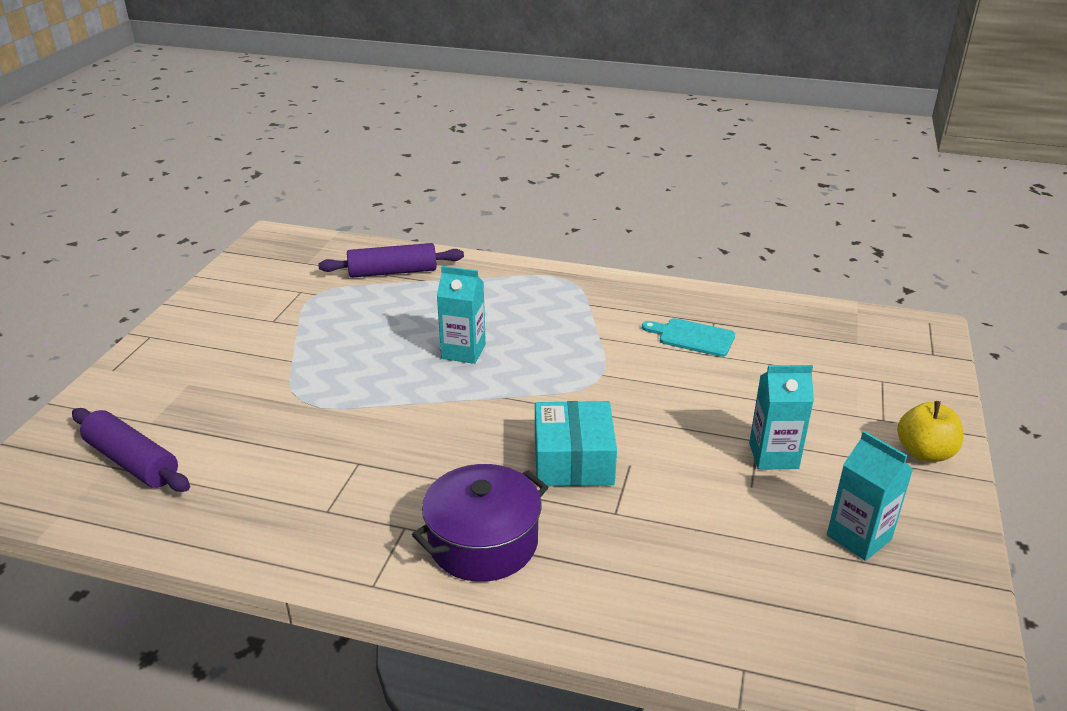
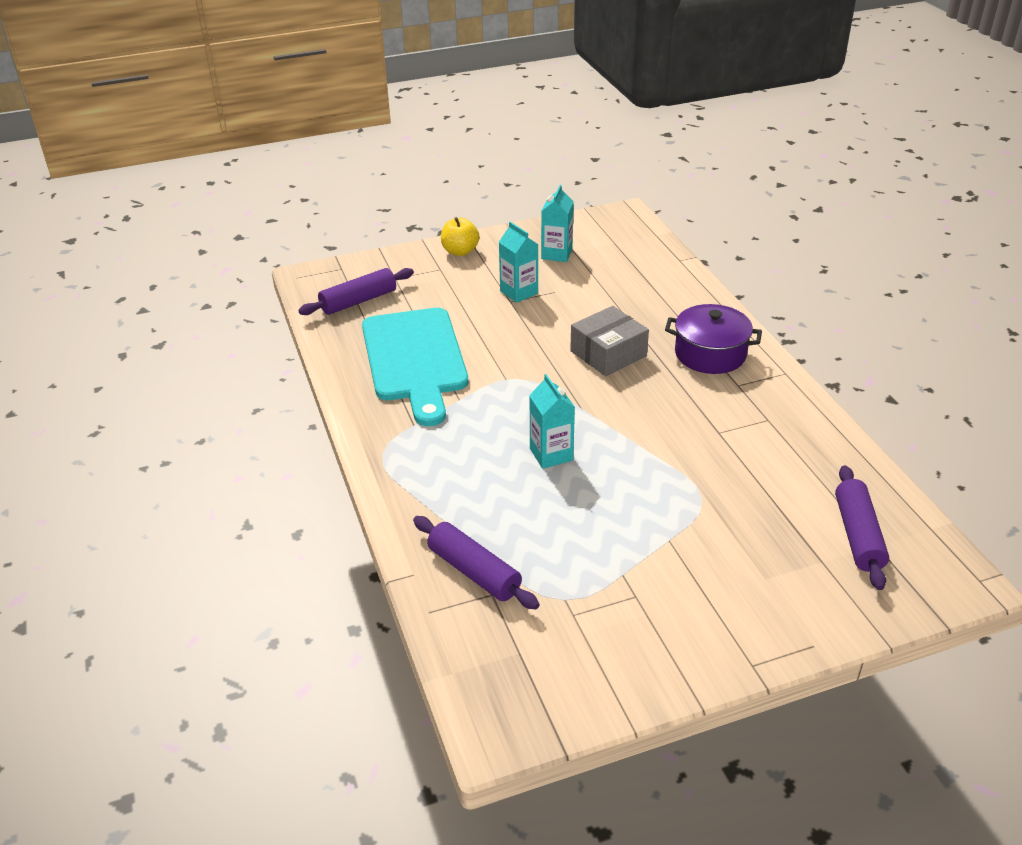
camera: 125 degrees left, 5 degrees up
turquoise box [535,401,617,486] -> grey box [570,306,649,376]
turquoise cutting board [642,318,735,357] -> turquoise cutting board [362,308,468,426], size x2.34
none -> purple rolling pin [298,268,414,315]

